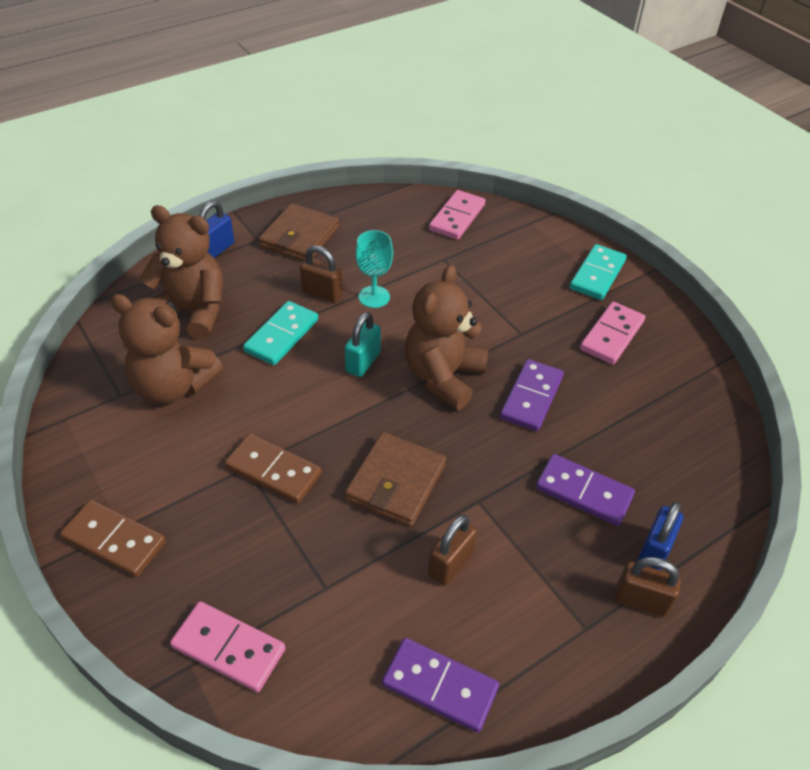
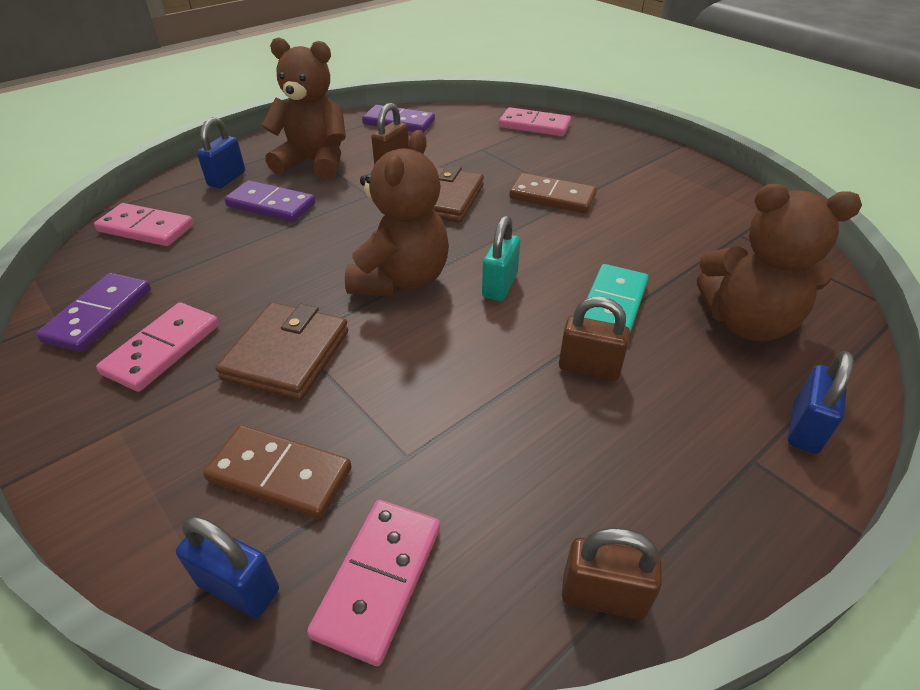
camera: 175 degrees right, 5 degrees down
brown domino [60,500,166,577] -> brown domino moved to [203,425,352,519]
brown teddy bear [110,294,223,404] -> brown teddy bear moved to [261,37,346,180]
brown wallet [259,203,339,261] -> brown wallet moved to [215,302,348,400]
turquoise goblet [355,230,393,308] -> none
purple domino [500,359,564,432] -> purple domino moved to [36,273,151,352]
turquoise domino [570,244,627,300] -> none
brown padlock [615,557,681,617] -> brown padlock moved to [562,527,662,620]
none -> pink domino [94,203,194,246]
none -> blue padlock [176,516,279,618]

